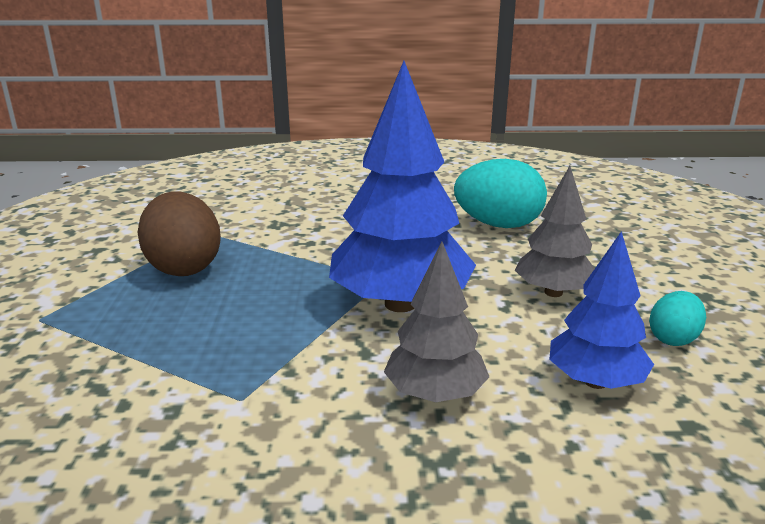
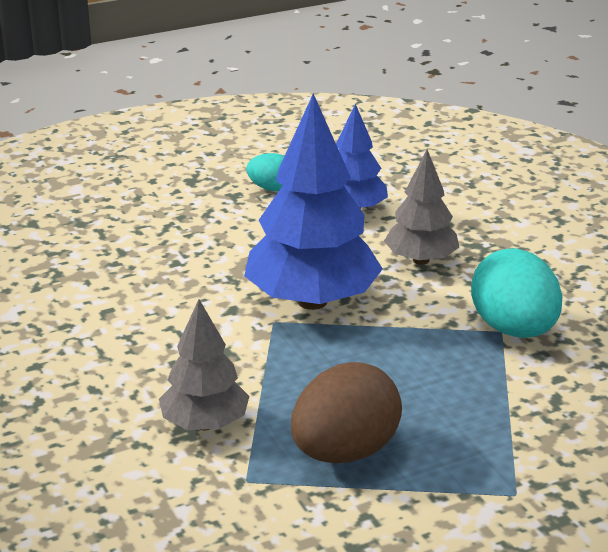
camera: 115 degrees left, 5 degrees up
turquoise egg [454,159,547,228] -> turquoise egg moved to [471,248,562,338]
grey tree [515,166,594,297] -> grey tree moved to [159,299,249,430]

